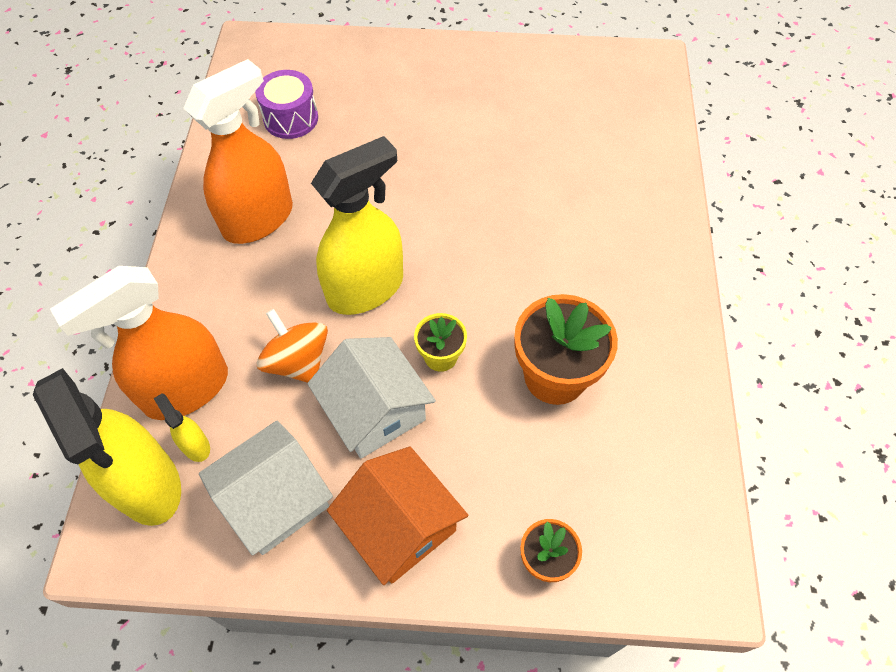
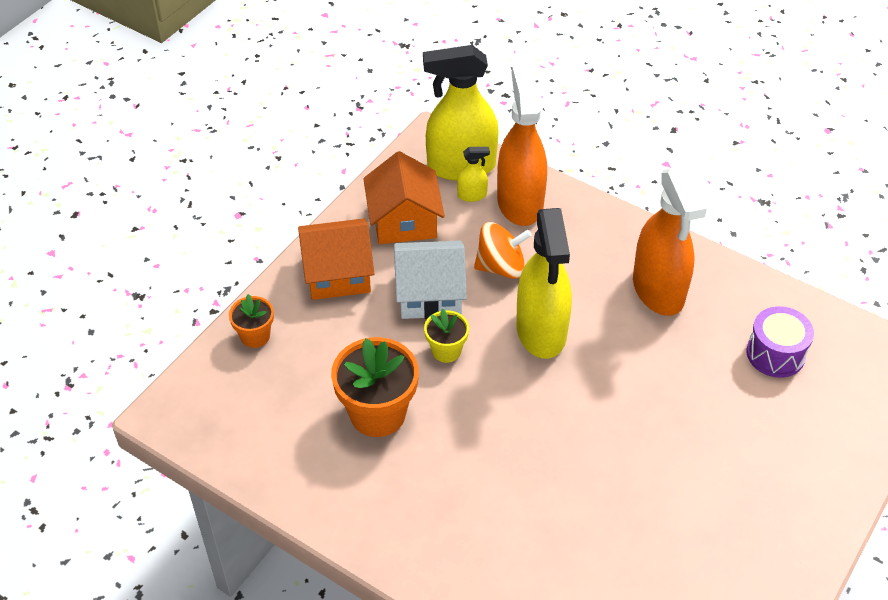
camera: 120 degrees right, 10 degrees down
white house [199,421,333,555] -> orange house [363,151,445,244]

